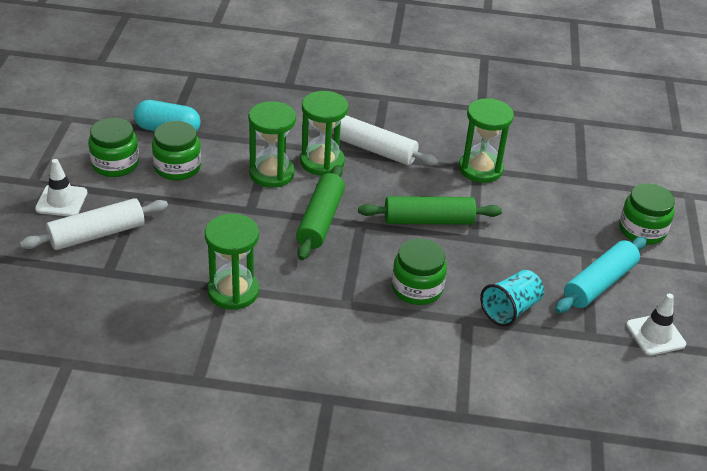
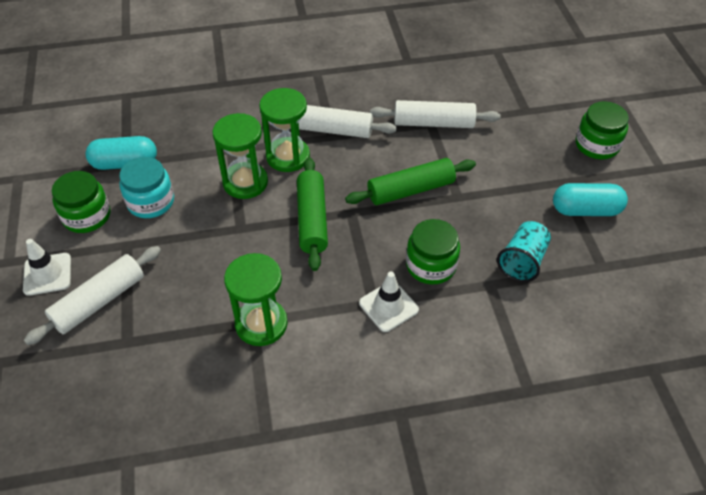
camera: 15 degrees left, 10 degrees up
green jar [152,121,201,180] -> turquoise jar [119,157,174,218]
green hourglass [459,98,514,183] -> white rolling pin [370,100,501,128]
turquoise rolling pin [555,237,647,313] -> turquoise capsule [553,183,628,216]
white traffic cone [626,294,686,356] -> white traffic cone moved to [359,272,419,332]

